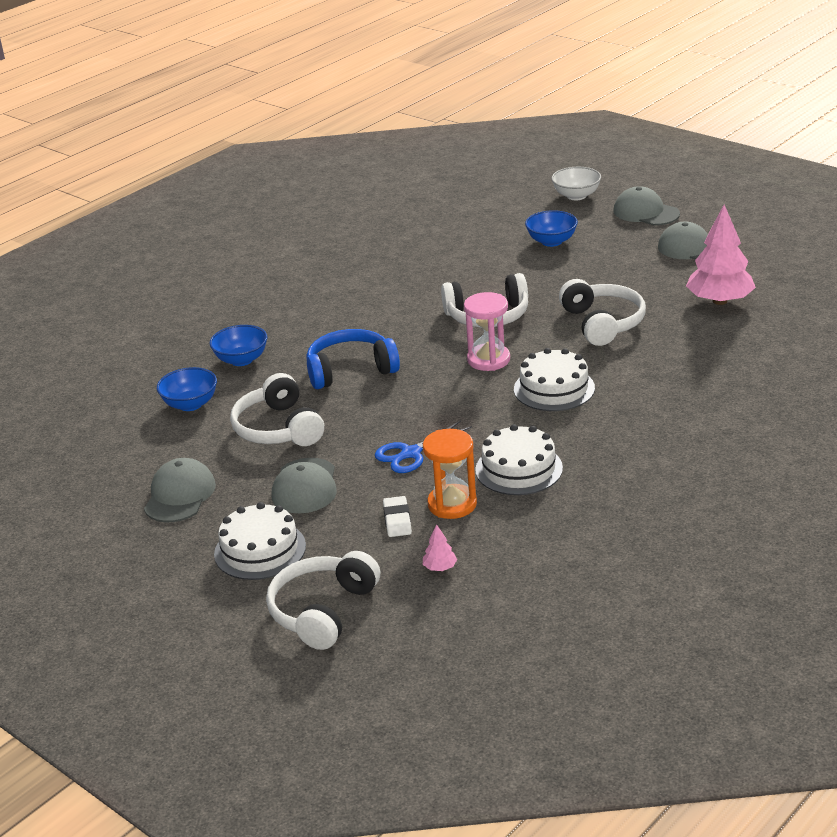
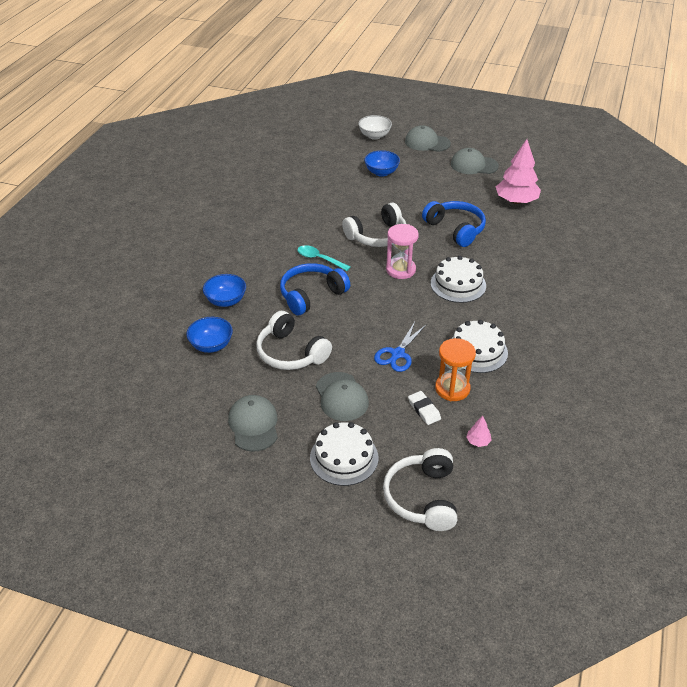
camera: 25 degrees left, 10 degrees up
white headphones [559,279,646,346] -> blue headphones [422,201,486,247]
none -> turquoise spoon [298,245,350,271]

